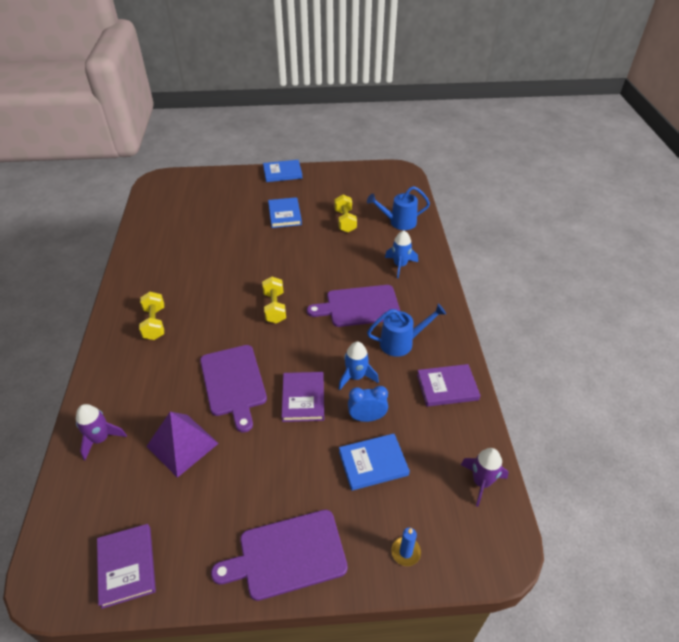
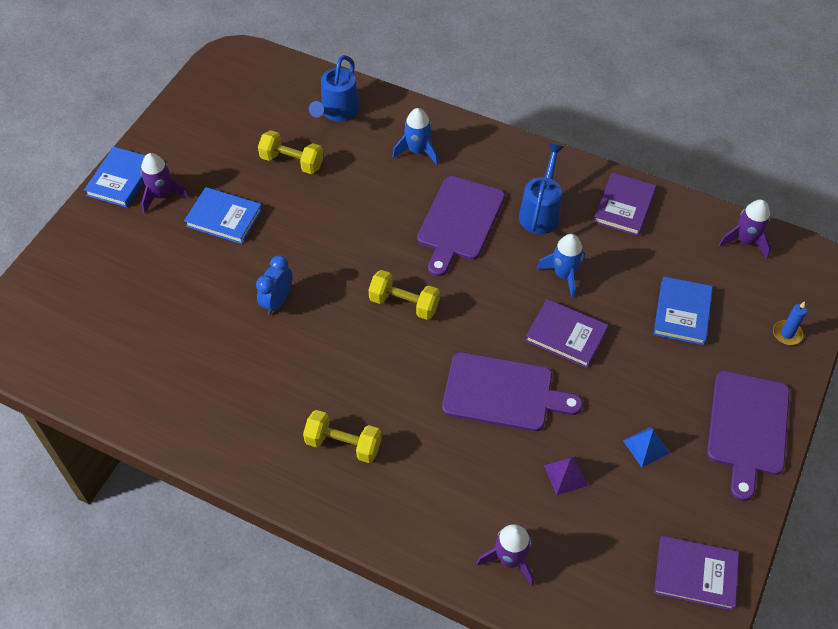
camera: 60 degrees left, 10 degrees up
purple pyramid [146,412,219,478] -> purple pyramid [544,456,588,495], size x0.53
blue clock [348,386,388,422] -> blue clock moved to [256,255,293,315]
none -> purple rocket [141,153,190,213]
none -> blue pyramid [623,427,670,467]

